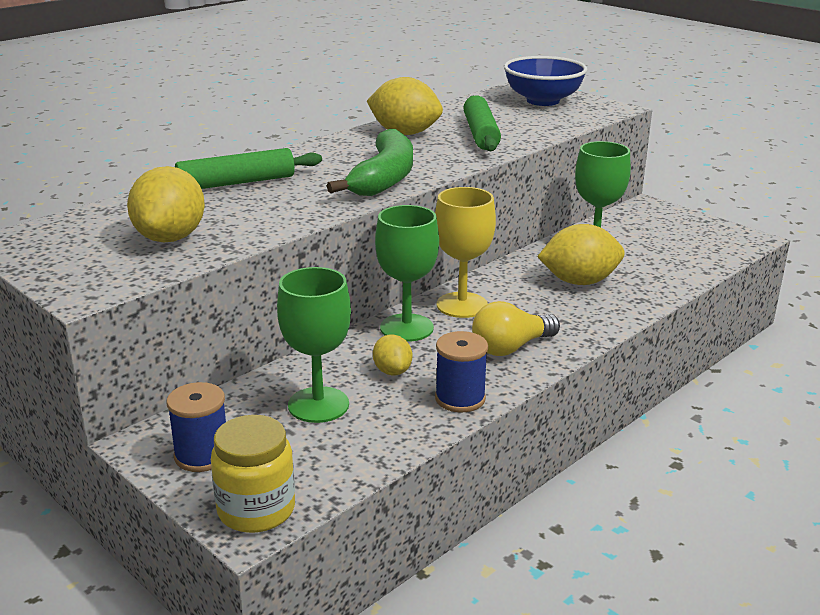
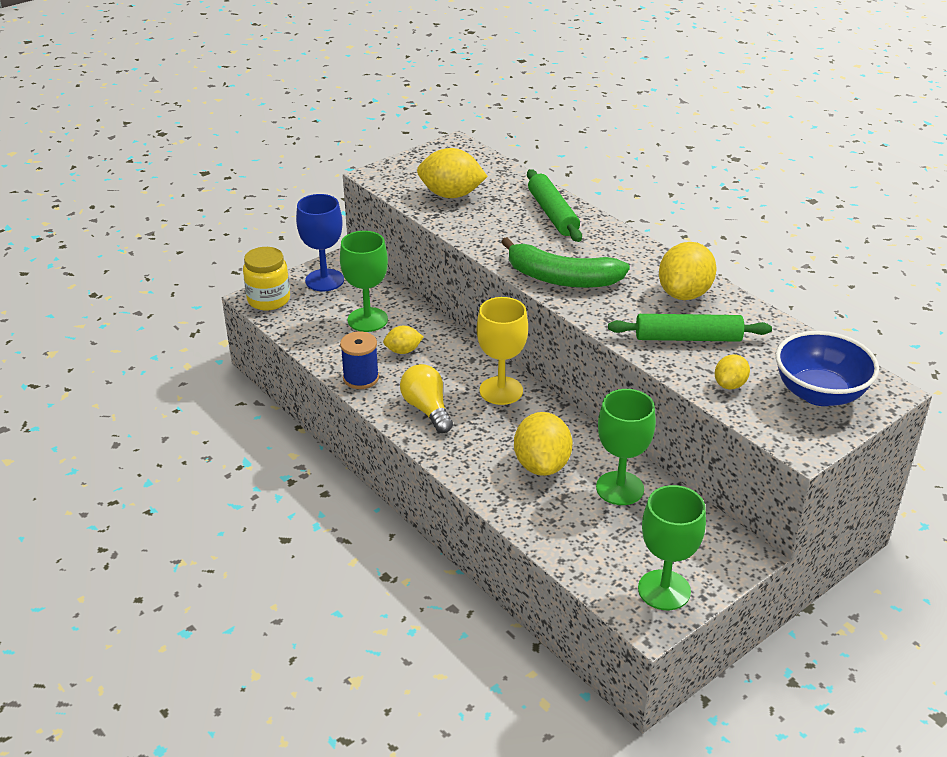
camera: 95 degrees right, 10 degrees up
blue spool [167,382,226,472] -> blue goblet [296,194,344,291]
green goblet [375,205,439,342] -> green goblet moved to [638,485,706,610]
none -> yellow lemon [715,355,750,389]

